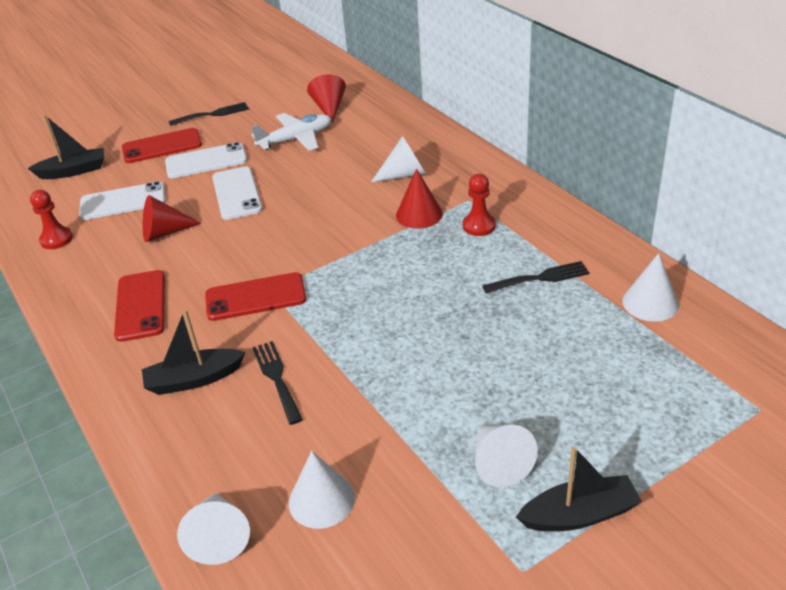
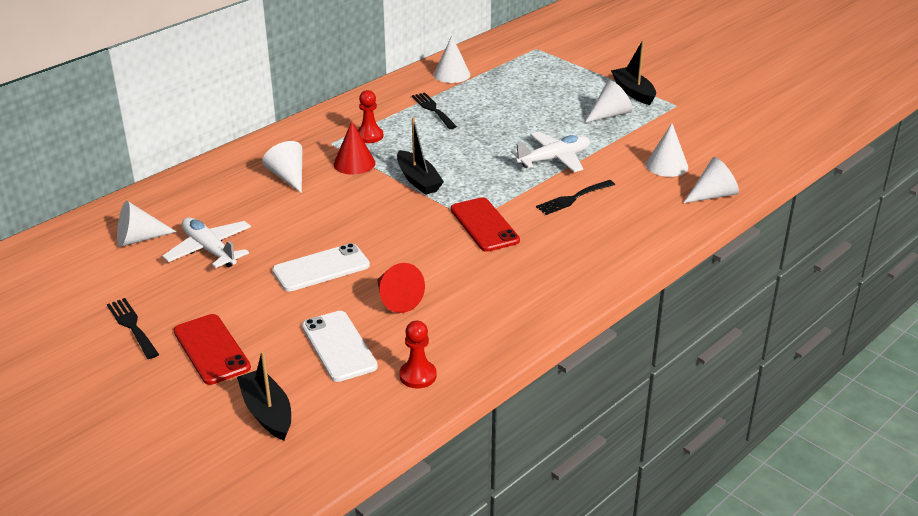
camera: 105 degrees left, 5 degrees down
red phone [114,270,165,342] -> none
black boat [142,309,245,395] -> black boat moved to [397,117,444,195]
white phone [165,142,247,178] -> none
red cone [307,74,346,123] -> white cone [117,201,176,247]
none -> white plane [511,131,590,172]

